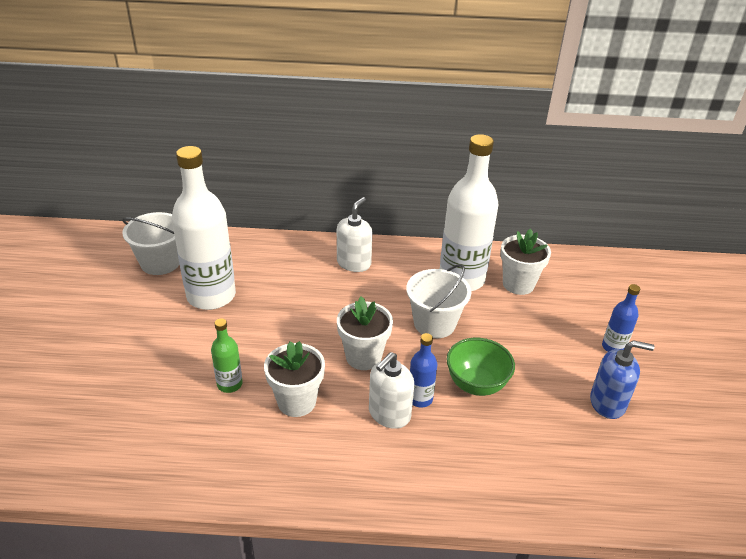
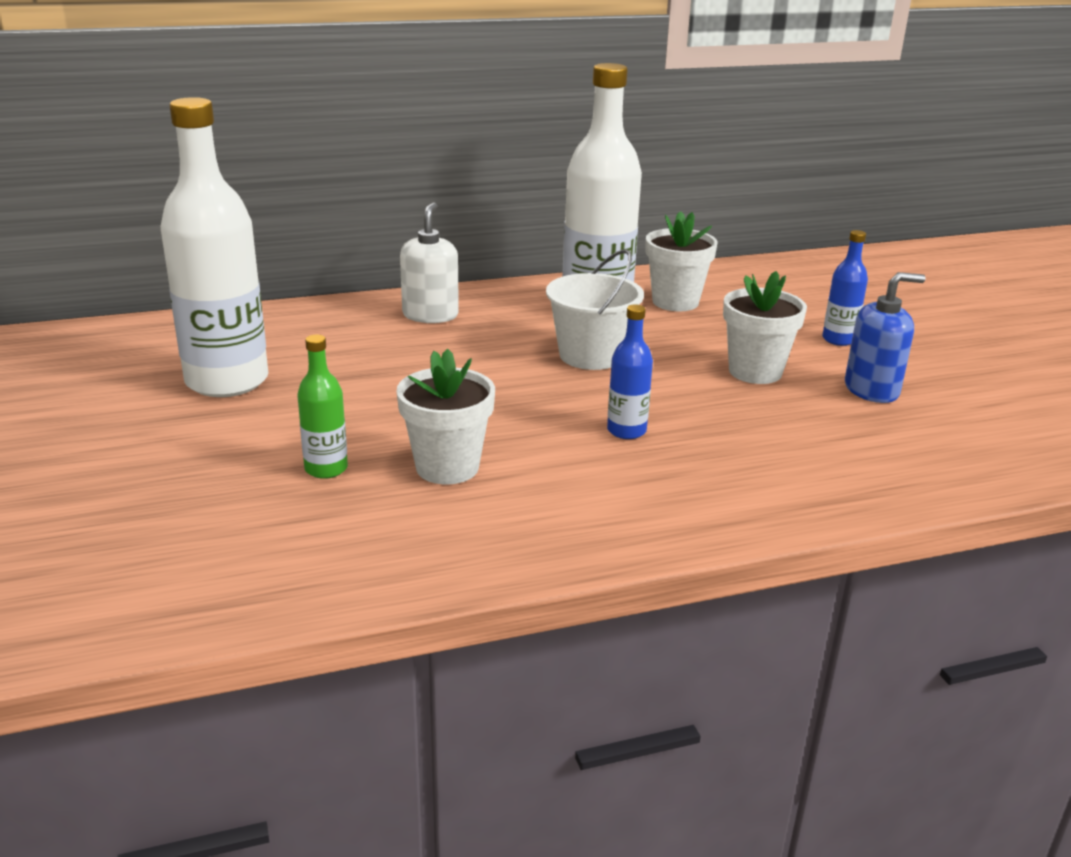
camera: 20 degrees left, 10 degrees down
white bucket [122,212,179,275] -> none
white flower pot [337,296,393,370] -> white flower pot moved to [723,271,807,384]
white soap dispenser [369,352,414,429] -> none
green bowl [446,338,515,396] -> none

